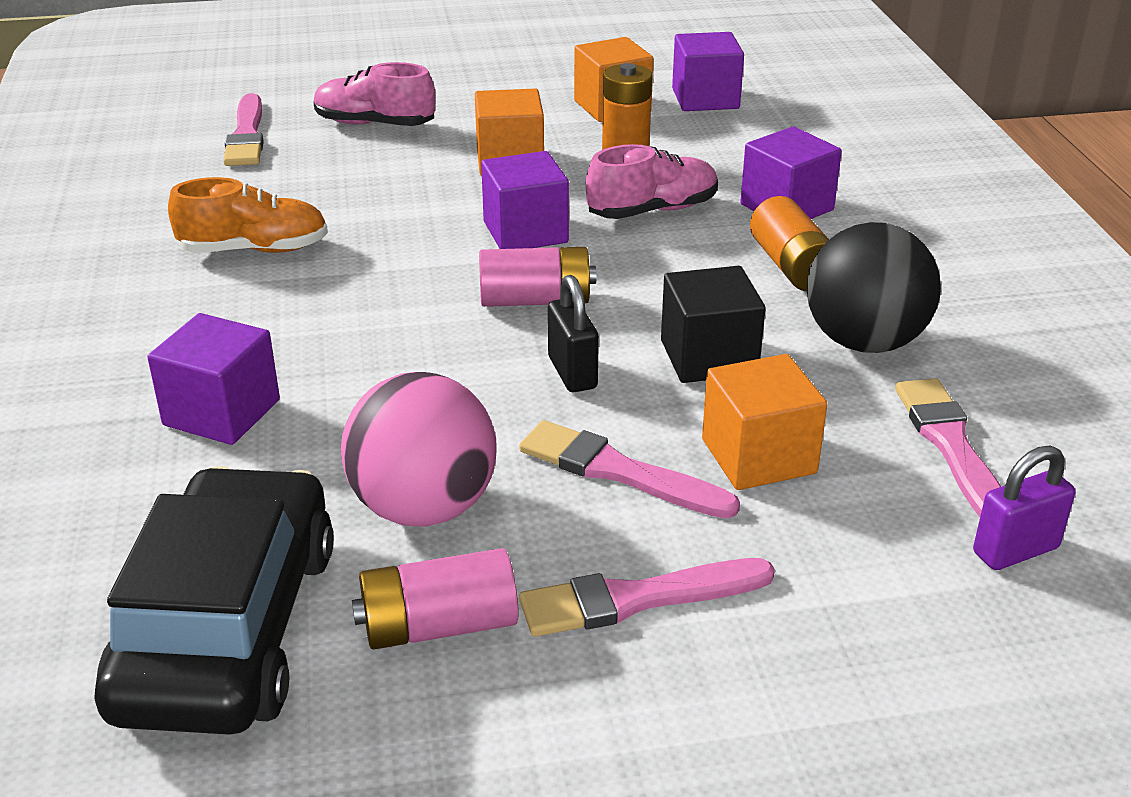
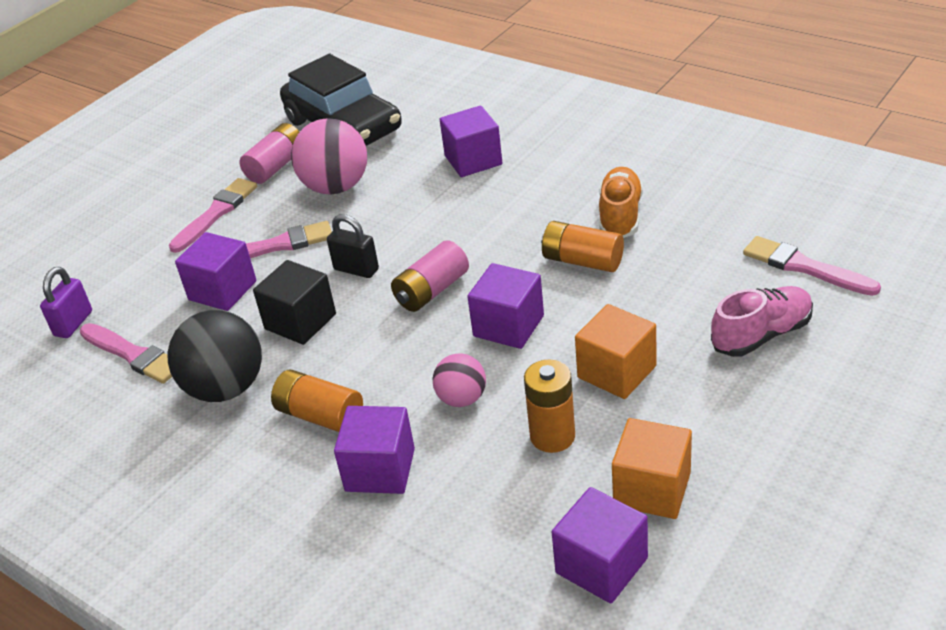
camera: 140 degrees right, 5 degrees up
orange shoe [168,177,328,253] -> orange shoe turned 150 degrees clockwise [599,167,643,238]
pink shoe [586,144,718,219] -> pink ball [432,353,486,407]
orange cube [702,354,827,490] -> purple cube [175,232,256,311]
none -> orange battery [541,221,624,272]

